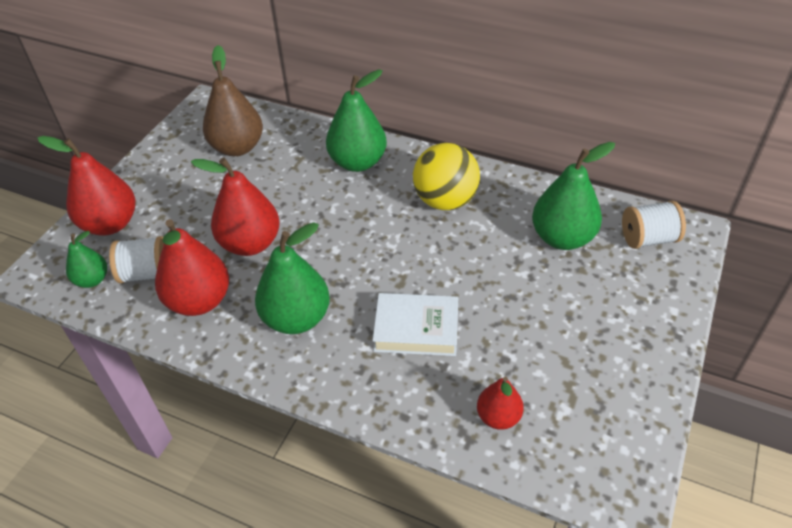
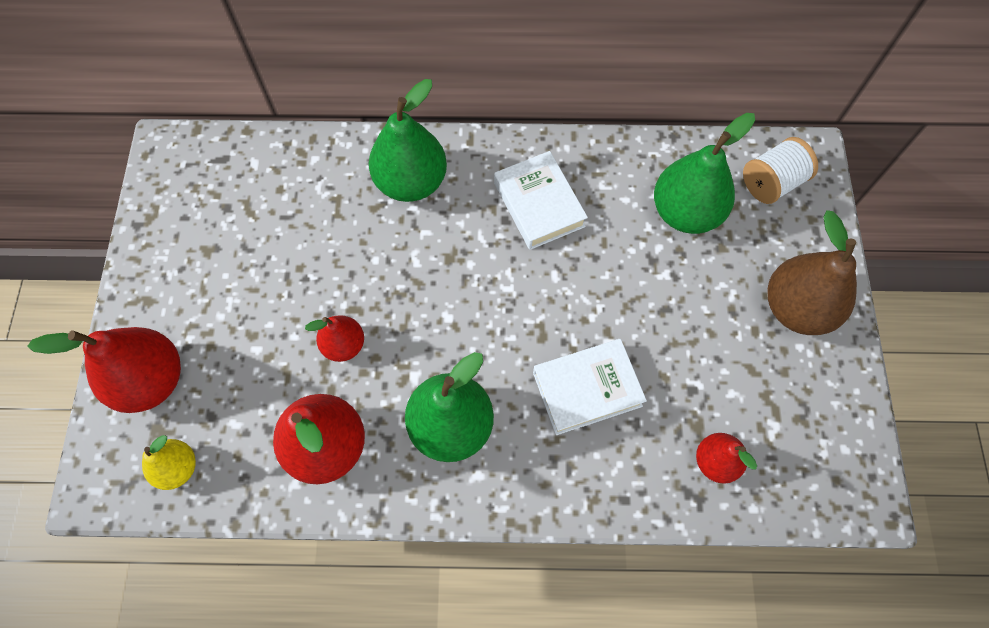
camera: 25 degrees left, 20 degrees up
green pear [66,231,107,288] -> yellow pear [142,435,196,490]
white spool [109,236,164,283] -> none
red pear [191,158,280,256] -> red pear [305,315,364,362], size x0.56
brown pear [203,45,263,156] -> brown pear moved to [768,210,857,335]
yellow ball [413,143,480,210] -> white book [494,151,588,250]

